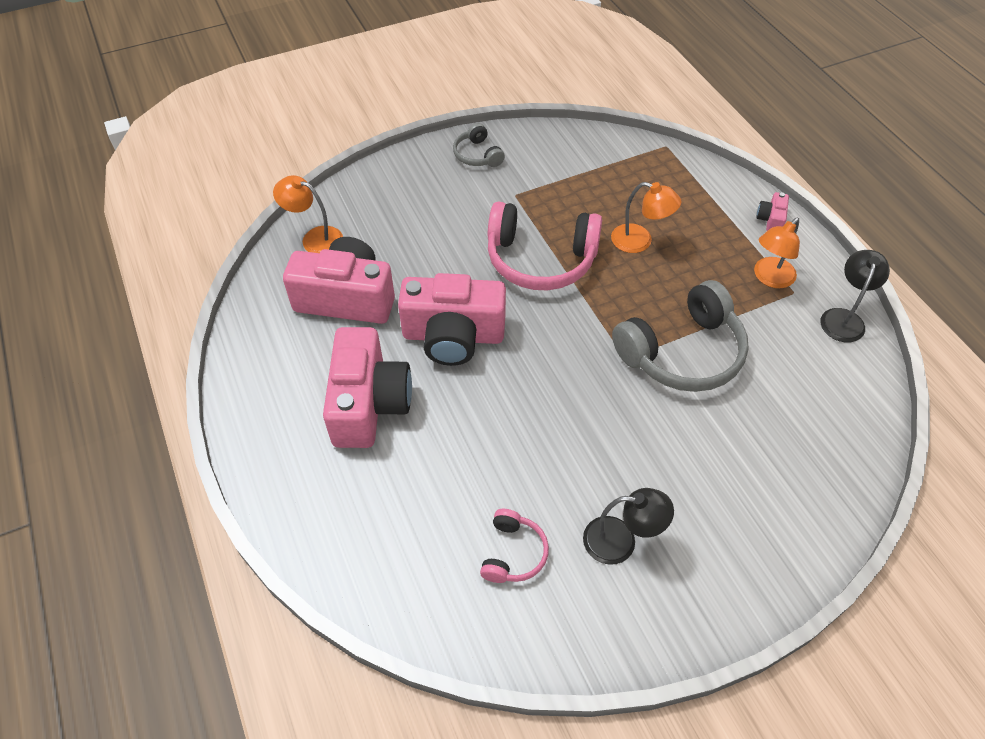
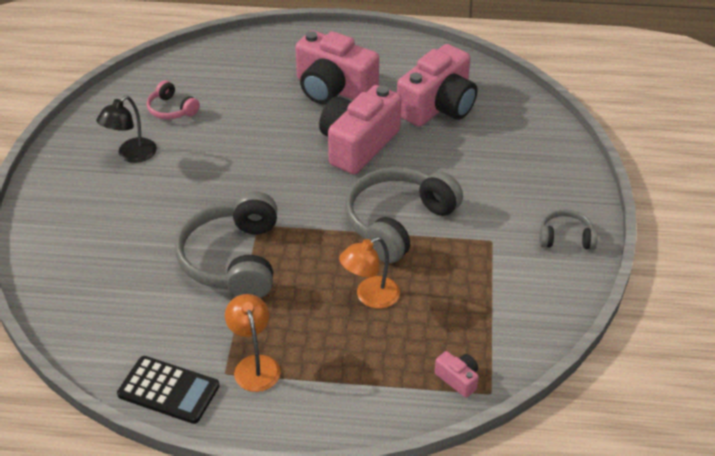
camera: 120 degrees right, 10 degrees down
orange lamp [273,175,343,253] -> none
pink headphones [488,202,602,290] -> grey headphones [345,167,463,263]
pink camera [756,192,789,231] -> pink camera moved to [435,351,479,398]
black lamp [820,250,890,342] -> black calculator [117,356,219,424]

